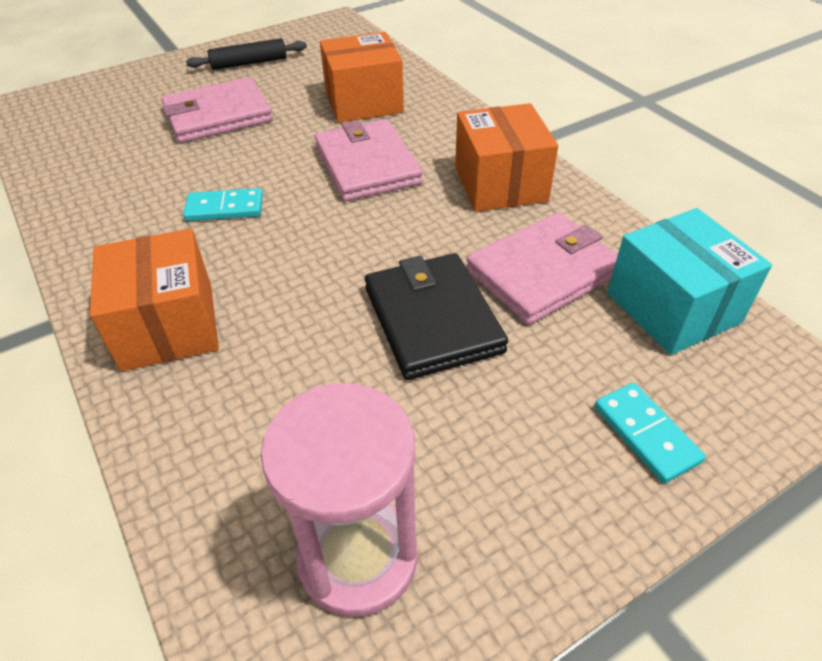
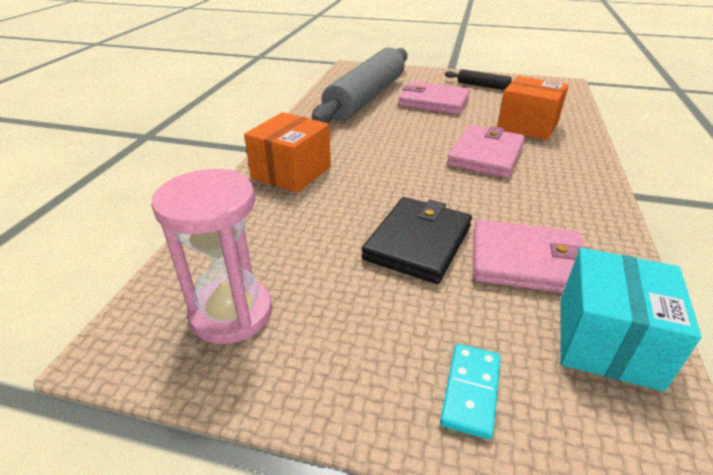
camera: 45 degrees right, 10 degrees down
turquoise domino [183,188,263,221] -> none
orange box [455,103,558,212] -> none
none -> grey rolling pin [312,47,407,123]

